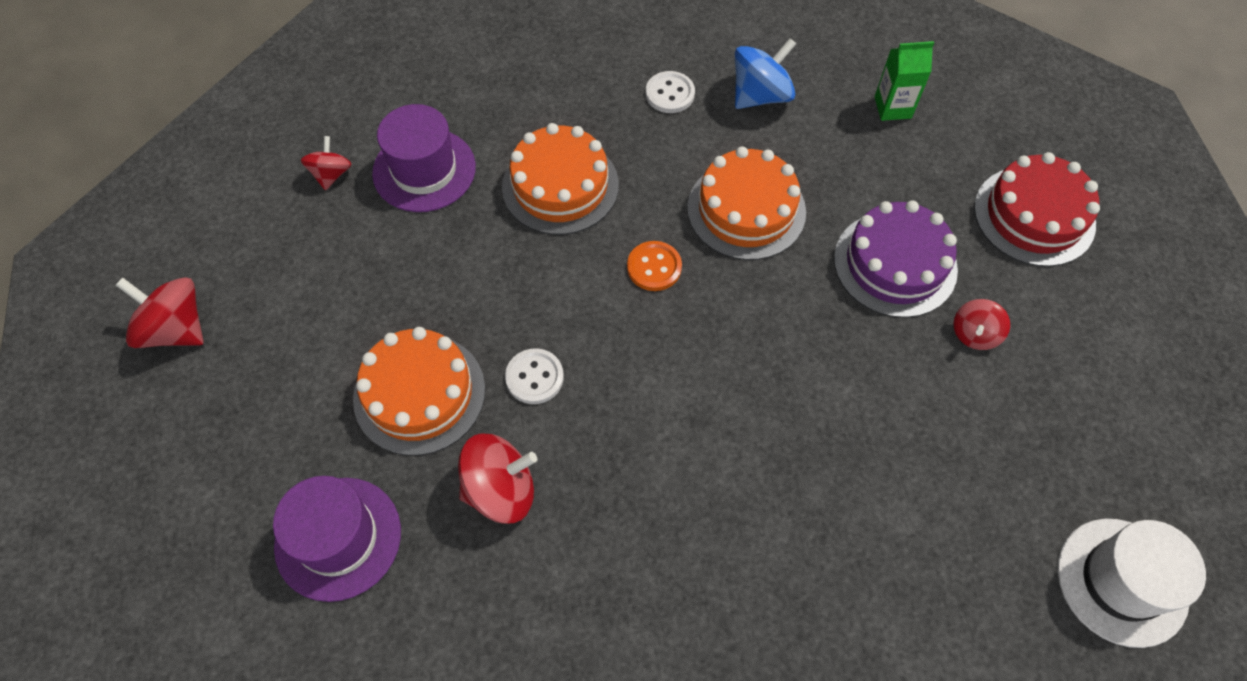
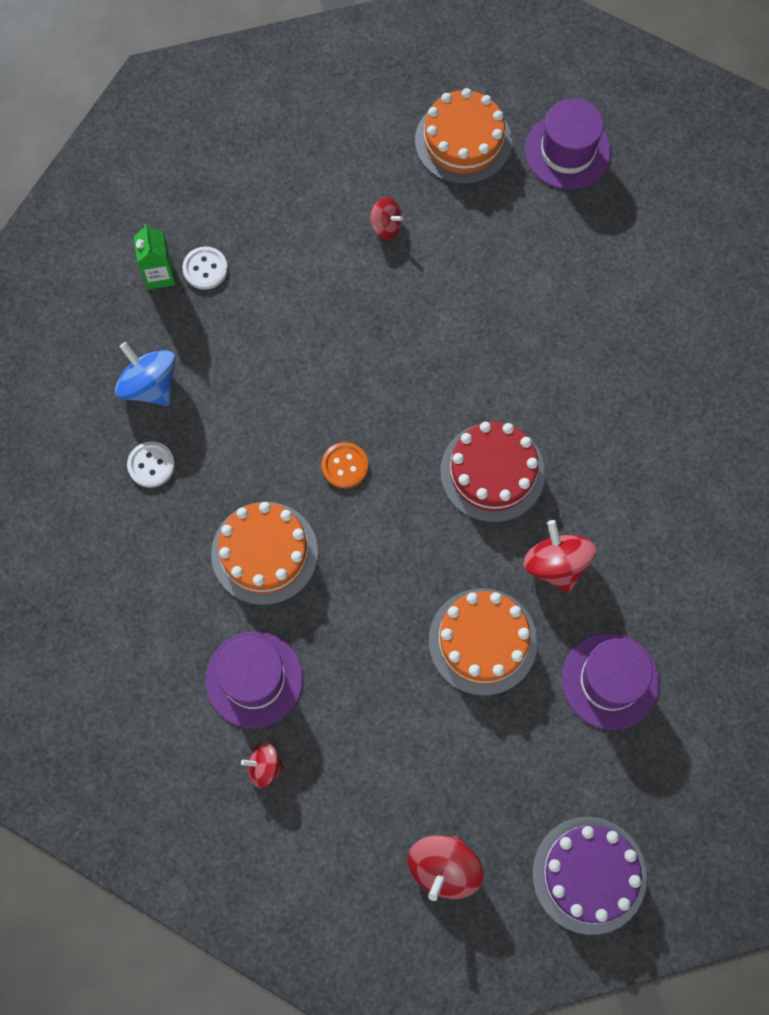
camera: 95 degrees left, 10 degrees up
white button [505,348,564,404] -> white button moved to [182,247,228,290]
orange cake [687,146,806,260] -> orange cake moved to [415,88,512,184]
purple cake [834,200,958,318] -> purple cake moved to [532,817,647,935]
red cake [974,152,1100,267] -> red cake moved to [440,422,545,523]
white hat [1057,519,1206,648] -> purple hat [525,98,612,189]

